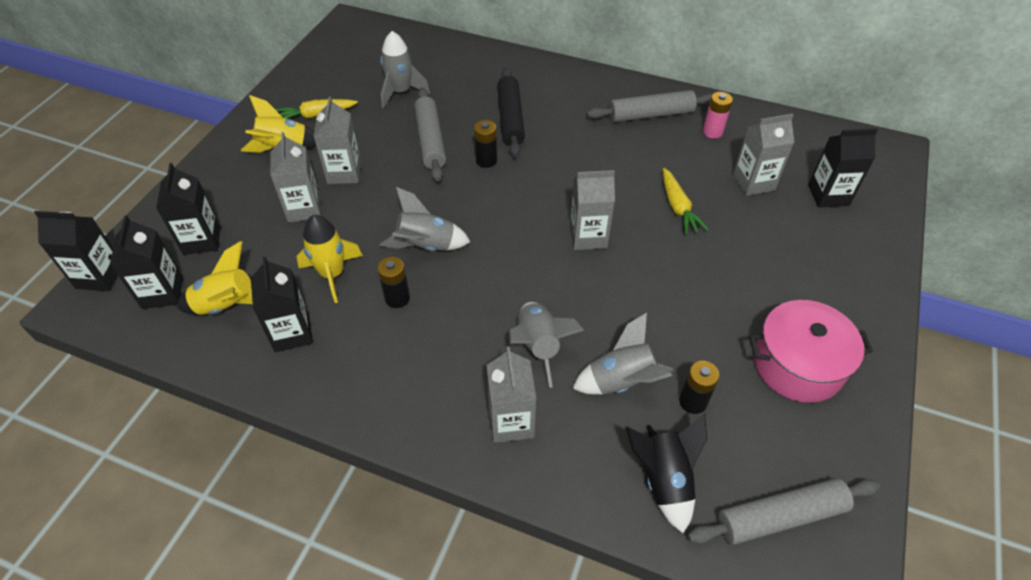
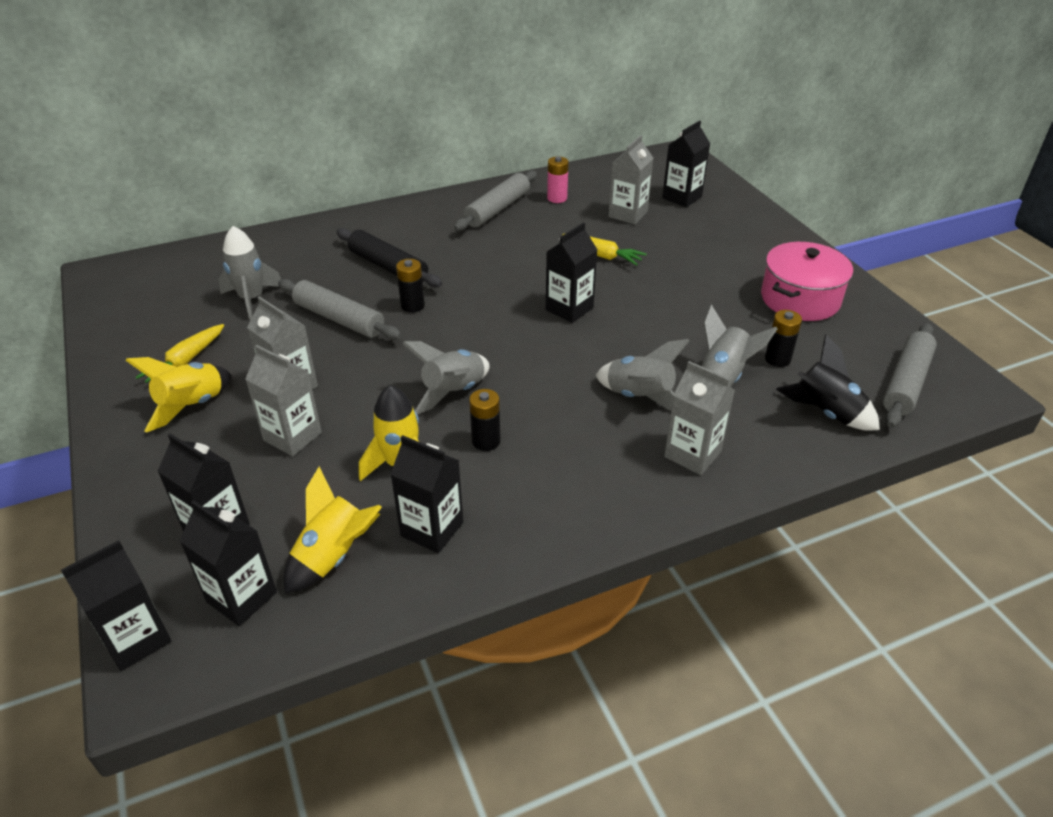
camera: 45 degrees left, 10 degrees down
grey carton [570,170,615,250] -> black carton [546,222,597,323]

